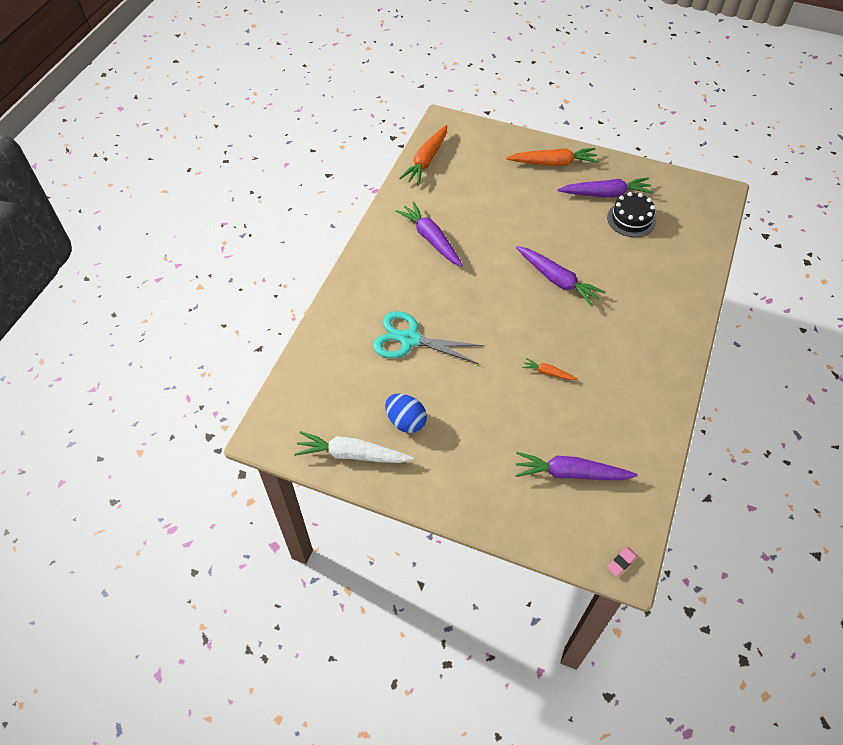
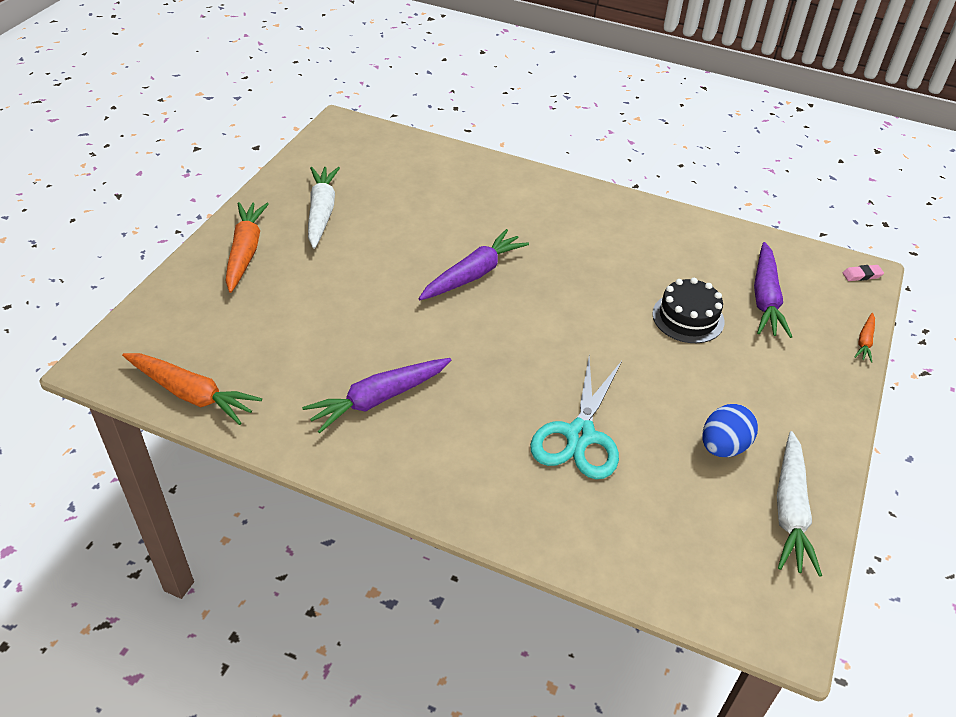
camera: 90 degrees left, 10 degrees down
orange carrot [522,358,577,380] -> orange carrot moved to [855,313,875,363]
purple carrot [557,178,653,197] -> white carrot [308,167,340,249]
black cake [607,192,656,237] -> black cake moved to [652,278,725,343]
pink eraser [607,547,638,577] -> pink eraser turned 60 degrees counterclockwise [842,265,884,281]

